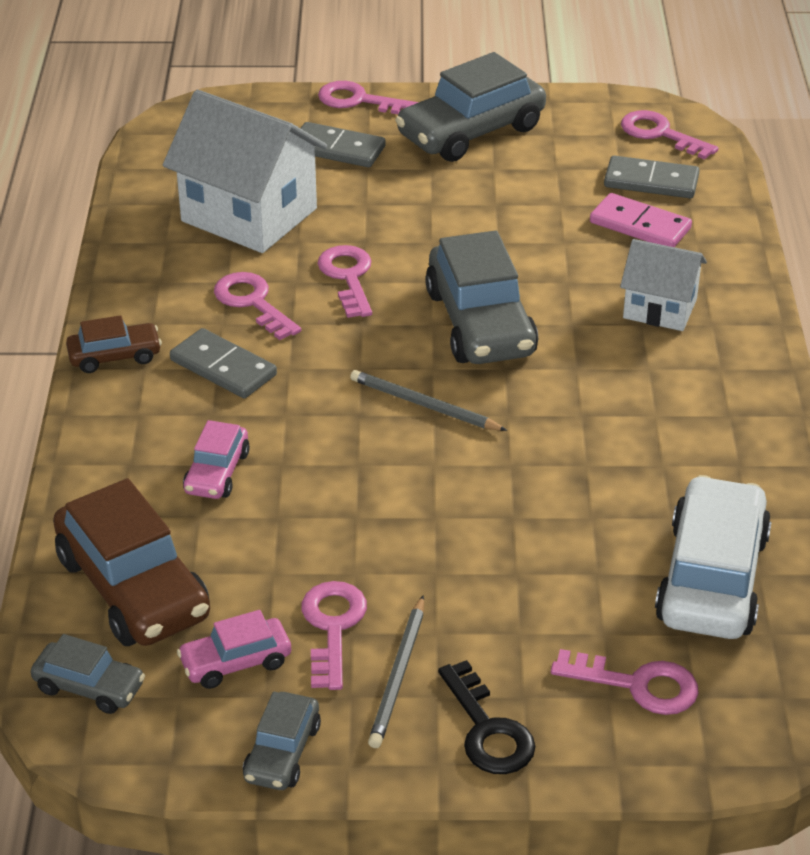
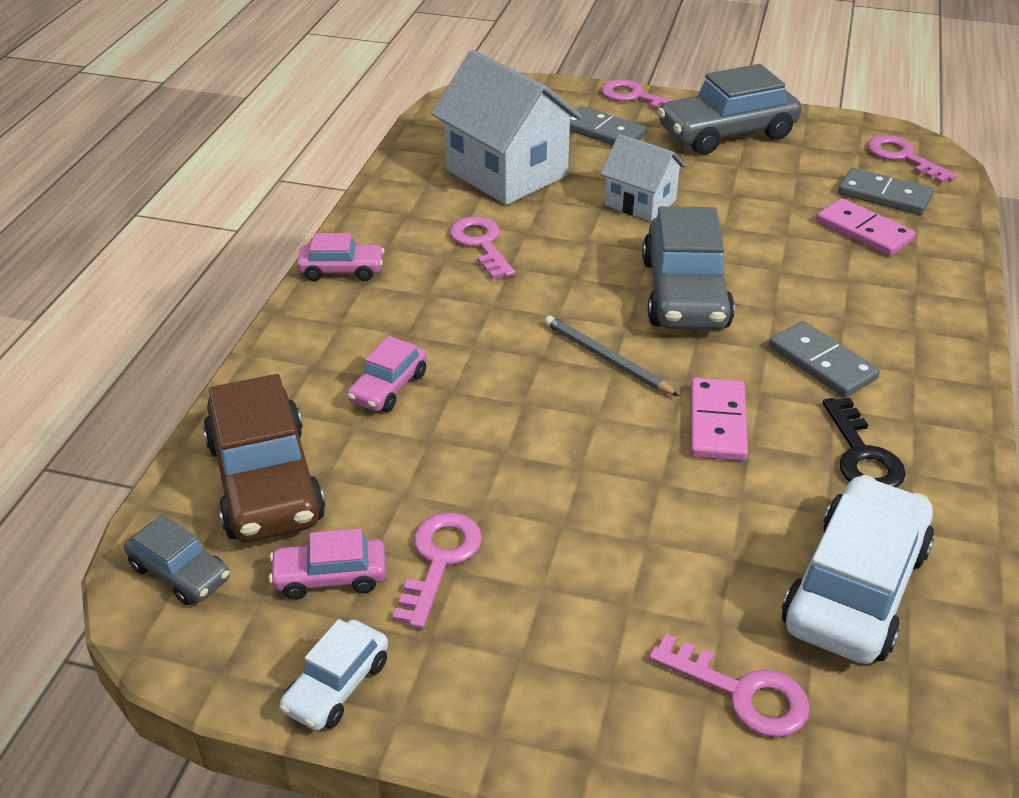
camera: 15 degrees right, 0 degrees up
brown car [66,315,162,373] -> pink car [297,233,384,281]
grey domino [170,328,277,398] -> grey domino moved to [769,321,880,397]
grey car [243,692,321,790] -> white car [279,619,388,730]
pink key [317,245,372,318] -> none
grey pencil [368,595,424,748] -> none
black key [438,660,535,774] -> black key moved to [823,397,906,488]
white house [620,239,707,331] -> white house moved to [600,134,686,222]
none -> pink domino [690,378,748,461]

